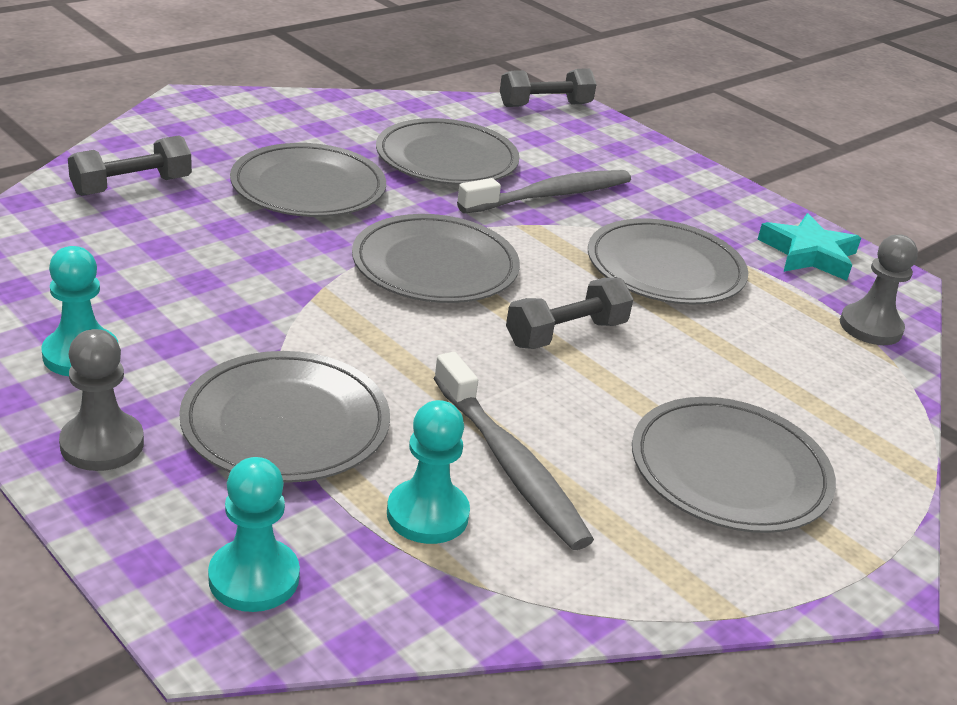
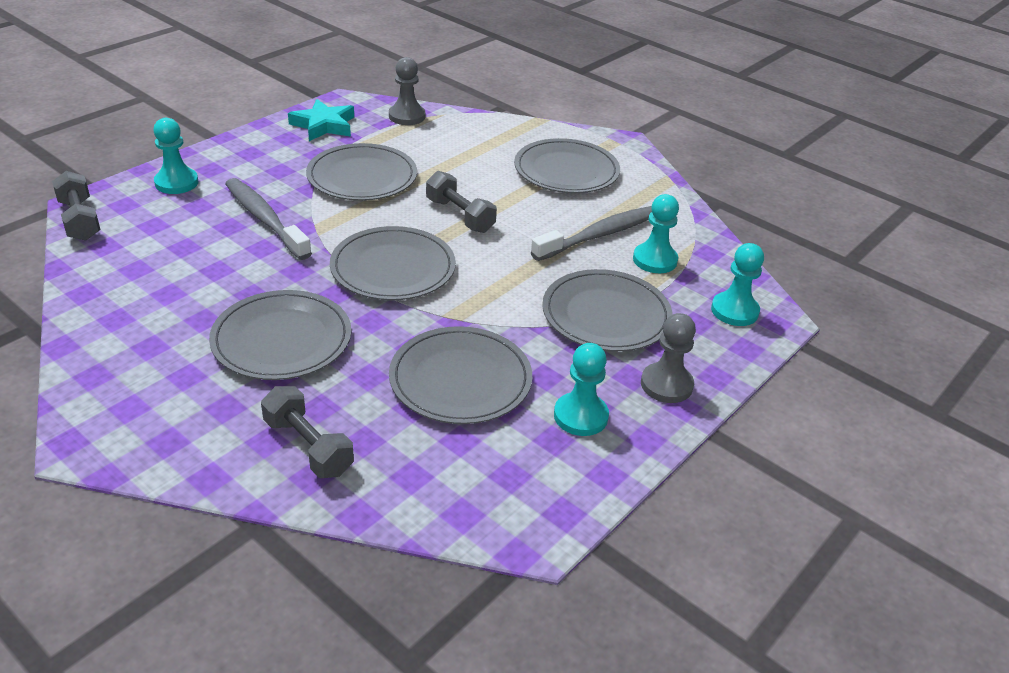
camera: 95 degrees left, 5 degrees up
grey plate [376,118,520,185] -> grey plate moved to [389,326,532,424]
none -> turquoise pawn [153,118,198,194]

